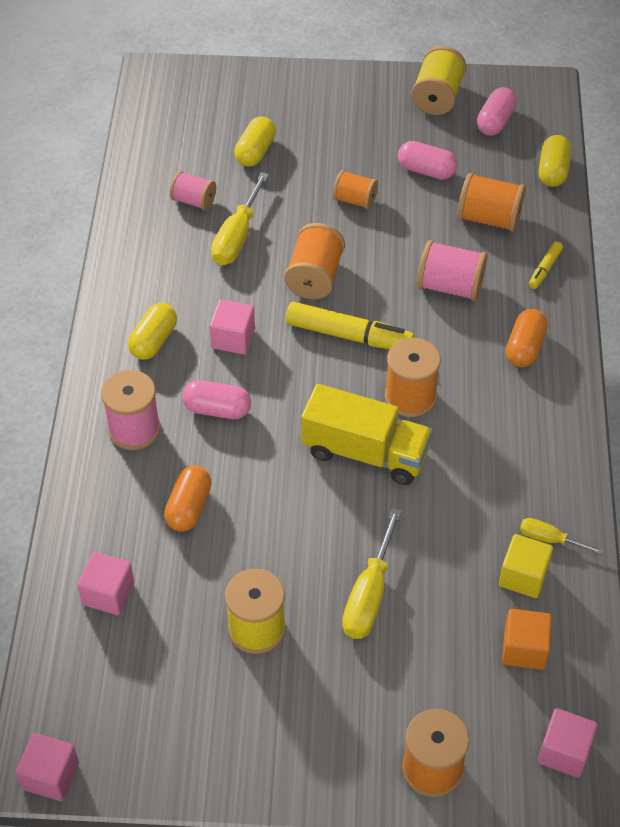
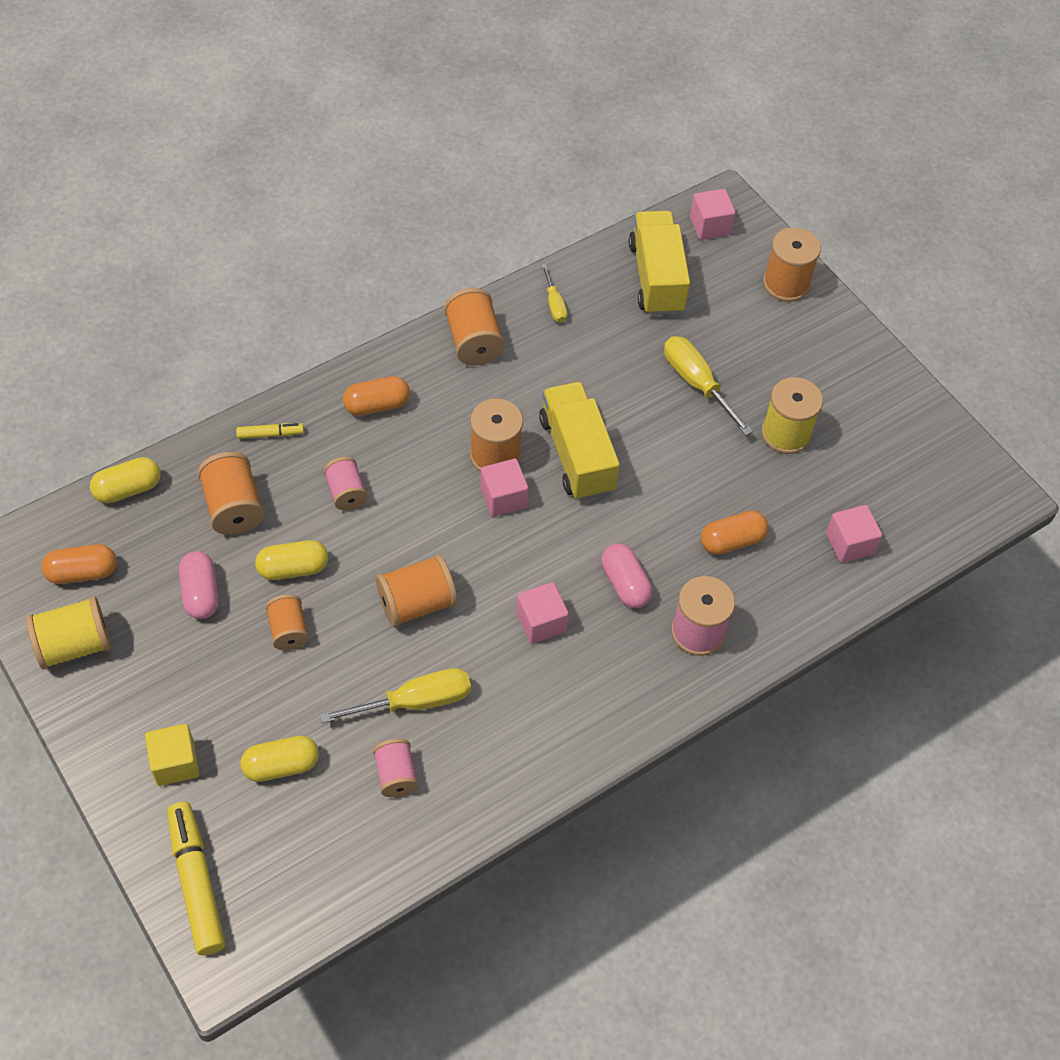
camera: 130 degrees left, 5 degrees up
pink cube [16,733,79,801] -> pink cube moved to [480,459,528,517]
yellow capsule [128,303,177,360] -> yellow capsule moved to [255,540,328,580]
yellow marker [286,302,414,349] -> yellow marker moved to [167,802,225,955]
yellow screwdriver [342,508,402,639] -> yellow screwdriver turned 105 degrees counterclockwise [664,336,753,436]
pink spool [417,240,487,301] -> pink spool [324,457,368,510], size x0.65
pink capsule [477,87,517,136] -> orange capsule [41,544,117,584]
yellow cube [499,534,553,598] -> yellow cube moved to [145,724,199,786]
orange cube [502,609,552,670] -> yellow truck [629,211,690,315]
none -> orange spool [444,288,505,366]

